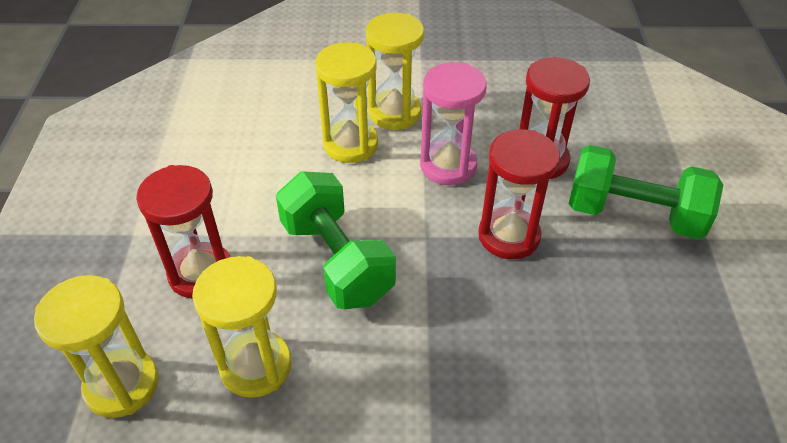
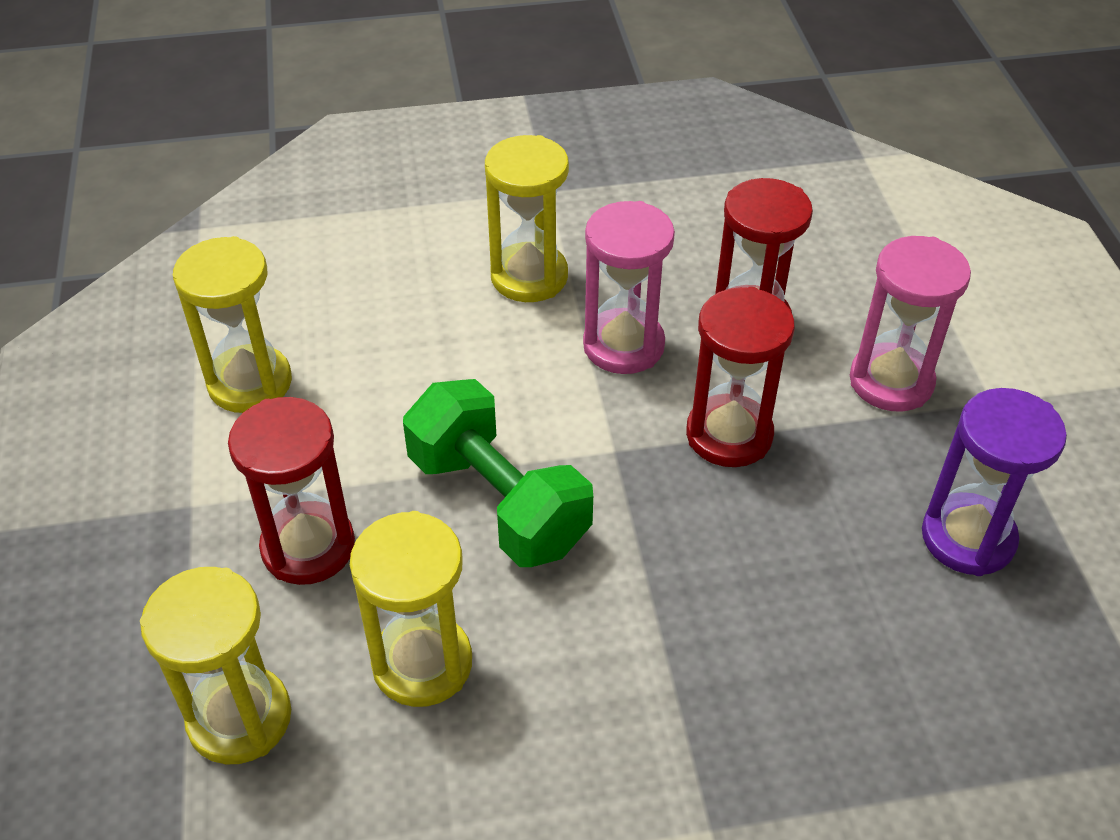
camera: 10 degrees left, 0 degrees up
yellow hourglass [315,42,378,163] -> yellow hourglass moved to [173,236,292,413]
green dumbbell [569,145,723,239] -> pink hourglass [850,236,971,411]
none -> purple hourglass [922,388,1067,576]

